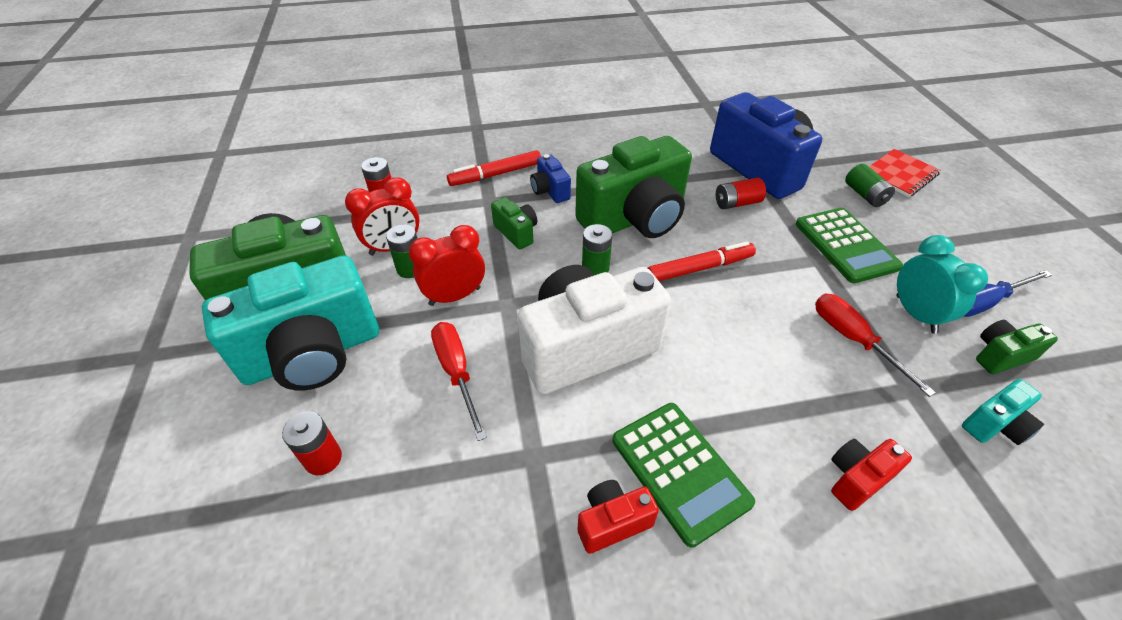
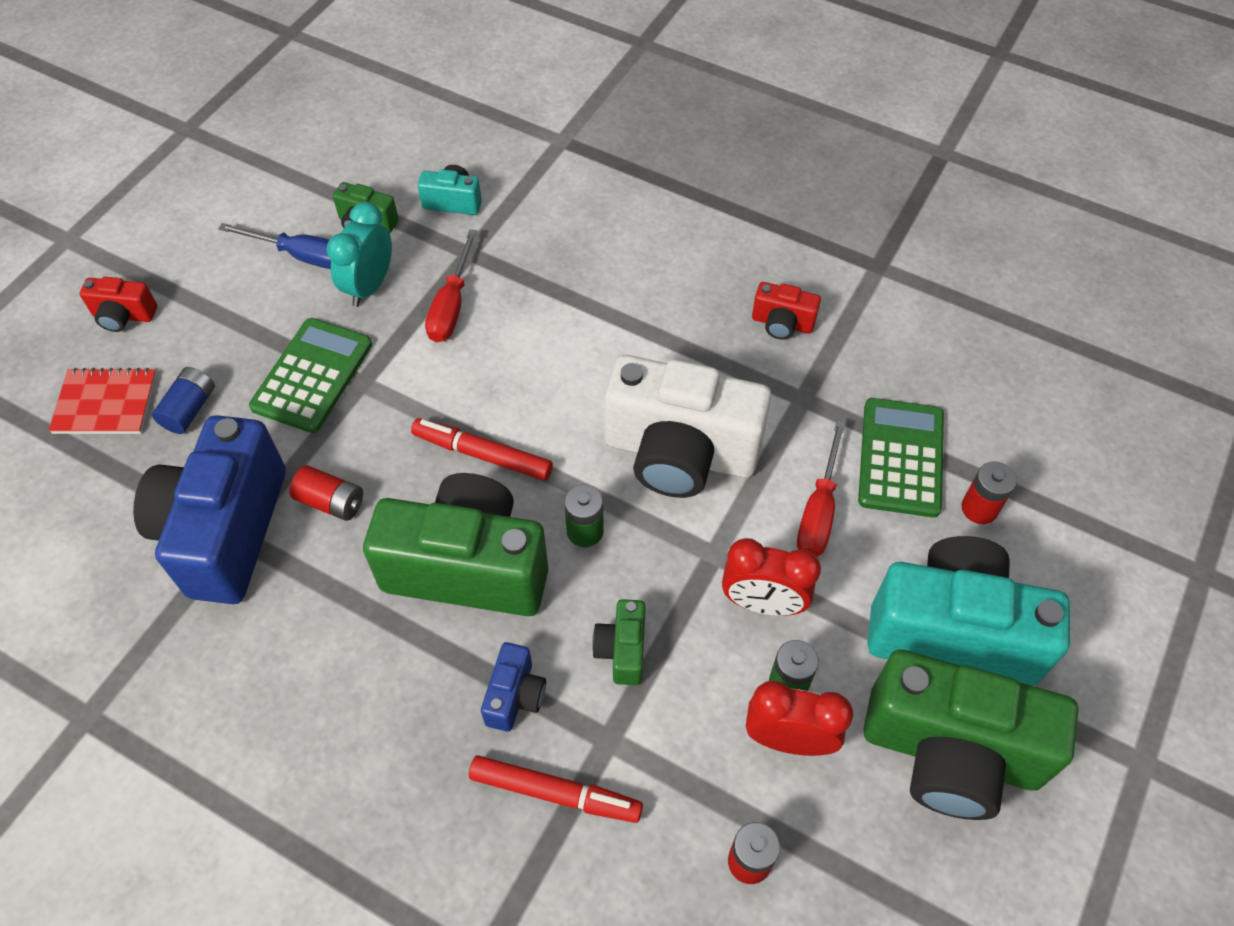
camera: 140 degrees left, 10 degrees up
green calculator [612,403,755,548] -> green calculator moved to [858,398,944,518]
red camera [831,438,912,511] -> red camera moved to [79,277,157,332]
green battery [845,164,895,207] -> blue battery [152,367,215,434]

